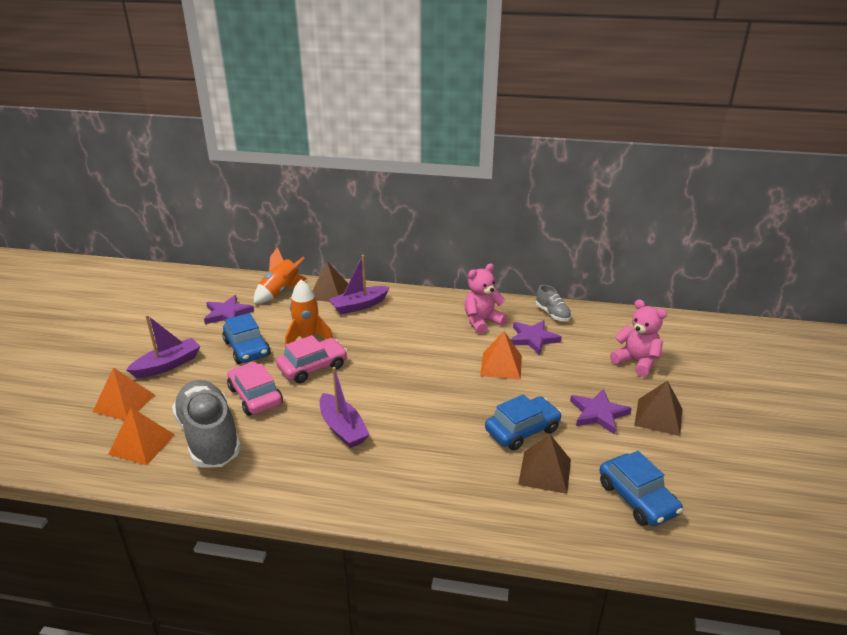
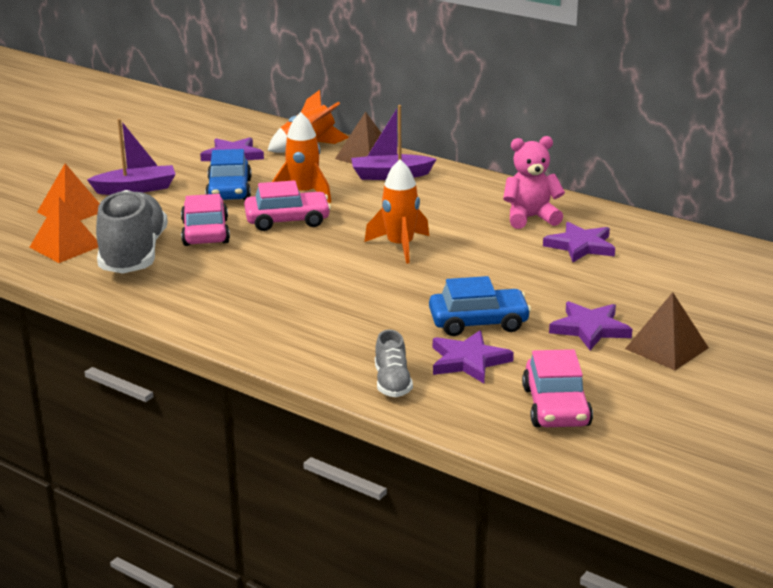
camera: 25 degrees right, 5 degrees down
purple boat [320,367,370,448] -> none
orange pyramid [480,331,522,380] -> none
brown pyramid [518,434,571,494] -> purple star [433,331,514,383]
grey shoe [536,285,571,321] -> grey shoe moved to [375,330,413,397]
blue car [600,451,683,526] -> pink car [522,349,593,427]
pink teddy bear [610,299,667,377] -> none
none -> orange rocket [365,159,429,264]

